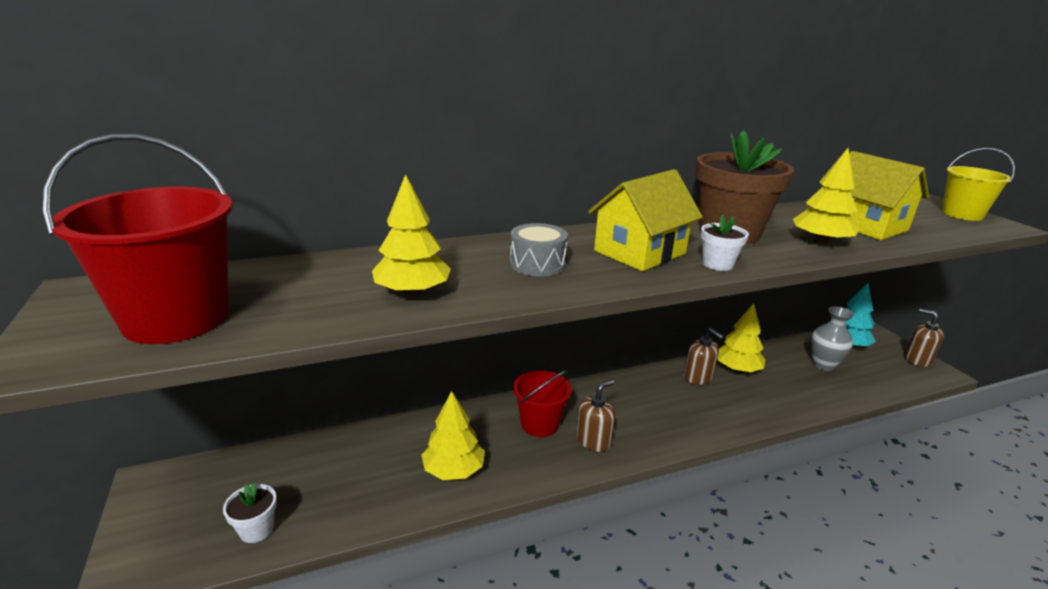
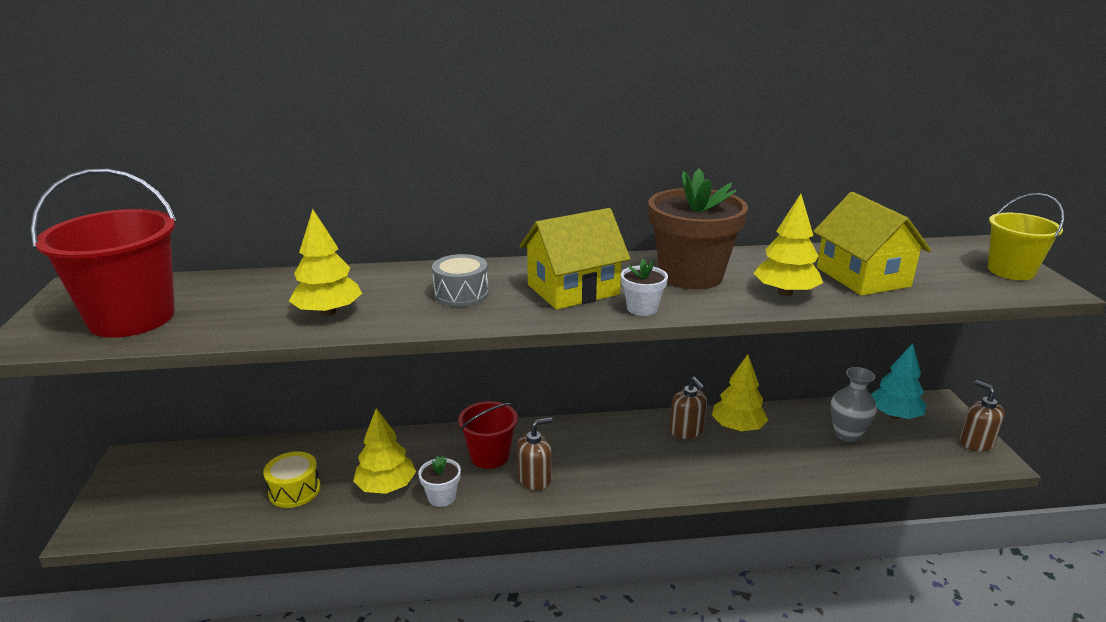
camera: 15 degrees right, 0 degrees up
white flower pot [223,483,277,543] -> white flower pot moved to [418,456,461,507]
none -> yellow drum [263,451,320,508]

